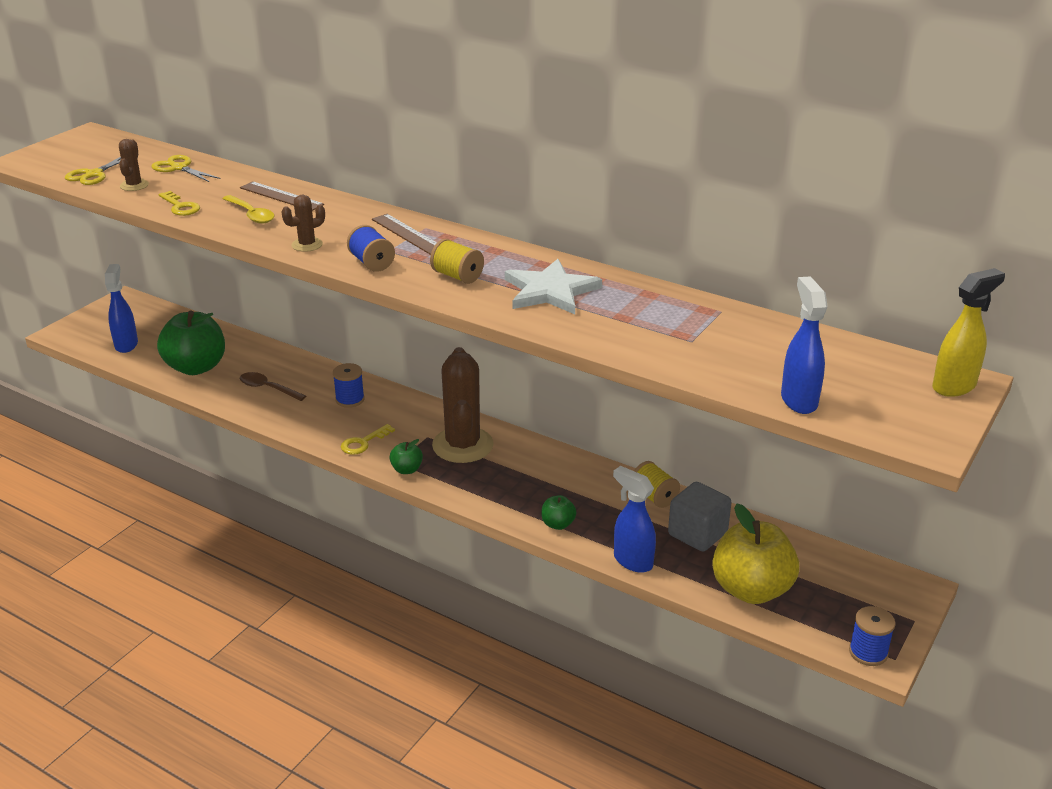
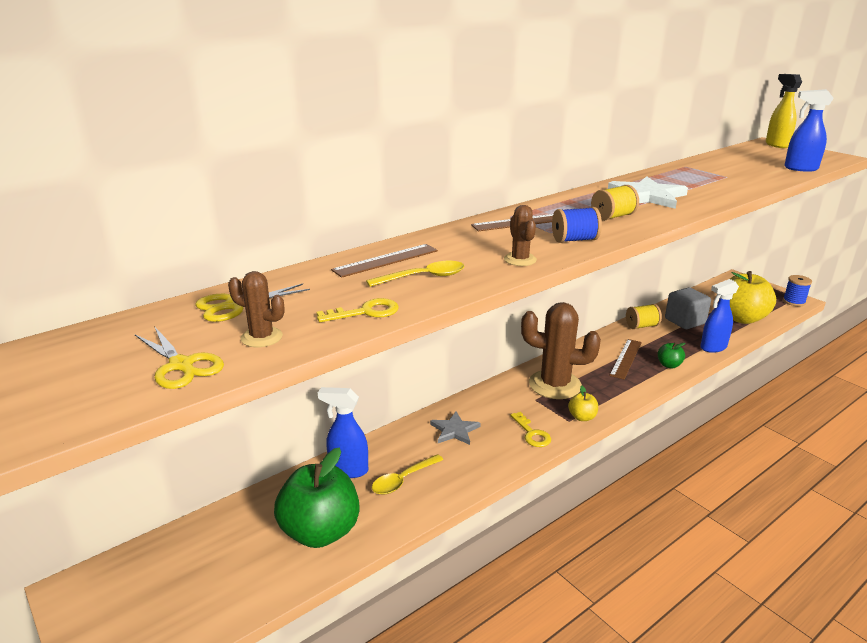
camera: 70 degrees left, 5 degrees down
blue spray bottle [105,264,138,353] -> blue spray bottle moved to [318,387,368,478]
brown spoon [240,372,306,401] -> yellow spoon [372,454,443,495]
blue spool [333,363,365,408] -> grey star [430,412,481,445]
green apple [389,439,423,474] -> yellow apple [568,386,598,421]
none -> brown ruler [609,339,642,379]

